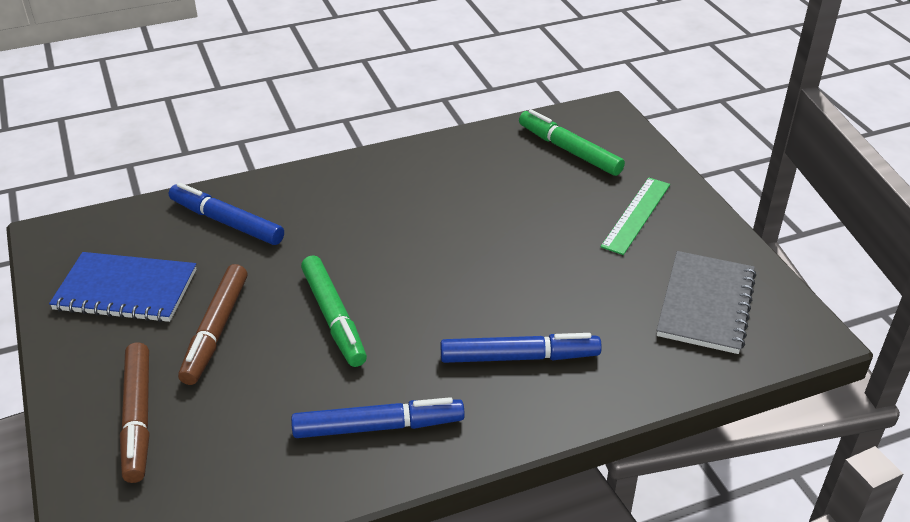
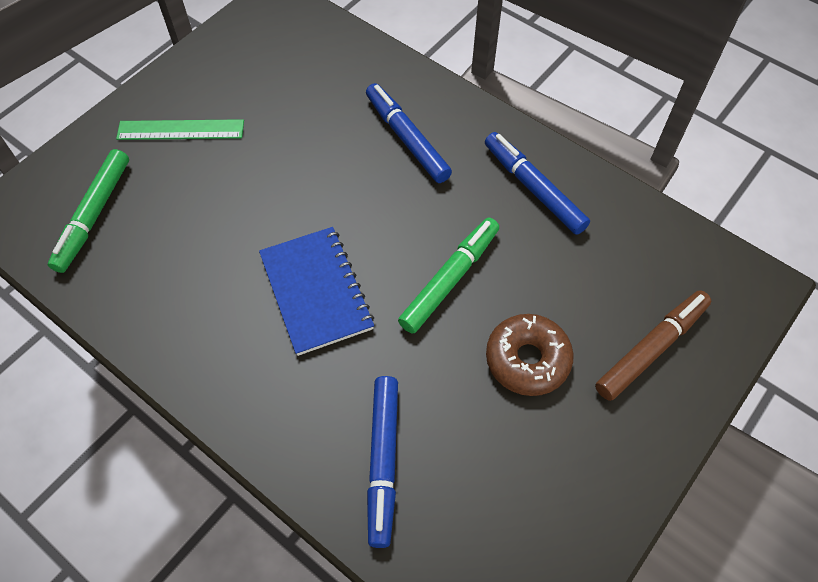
camera: 120 degrees left, 20 degrees up
blue notebook [49,252,197,322] -> blue notebook moved to [259,227,374,356]
brown marker [178,264,247,385] -> brown donut [486,314,574,396]
grey notebook [657,251,756,354] -> none

